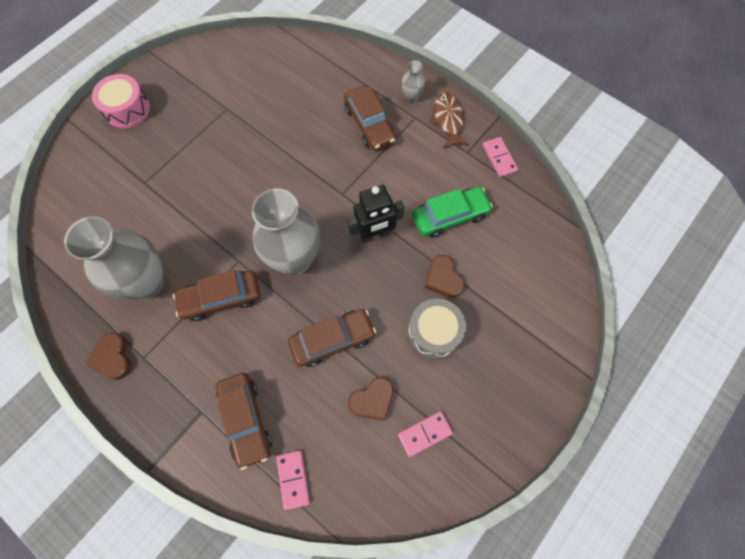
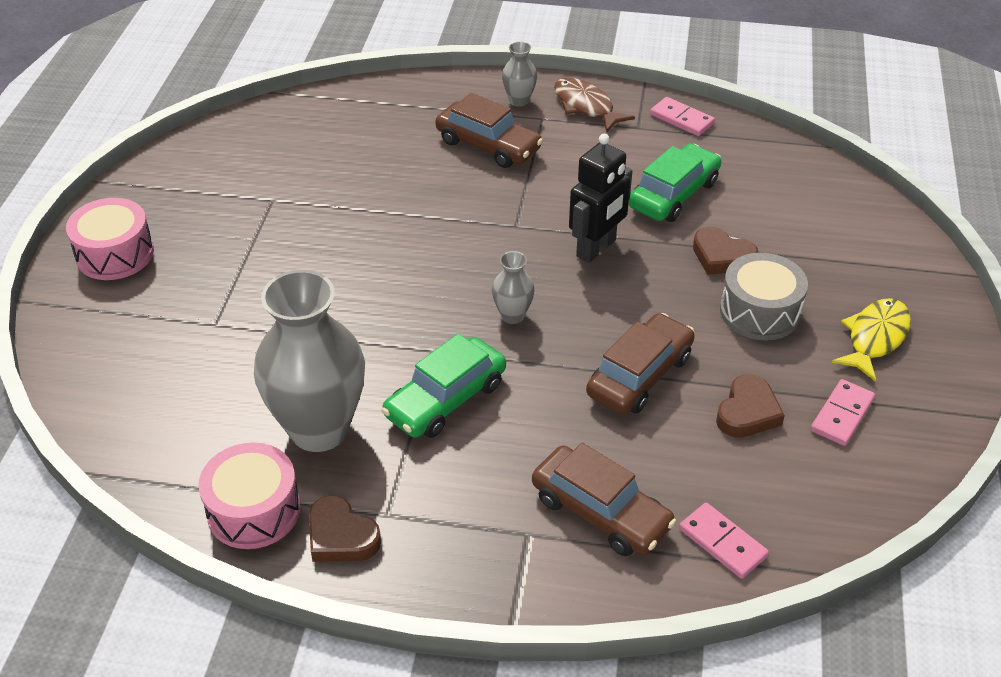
camera: 30 degrees left, 25 degrees down
brown car [173,270,260,321] -> green car [381,333,506,438]
grey vase [252,188,320,275] -> grey vase [492,251,535,324], size x0.44
none -> pink drum [198,442,300,549]
none -> yellow fish [831,298,911,382]

